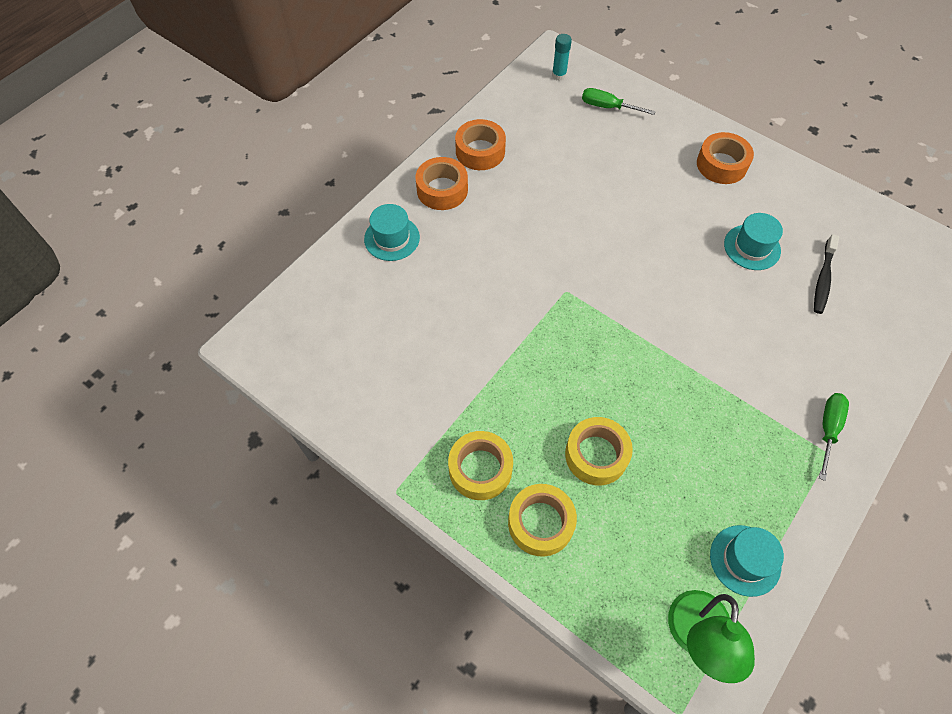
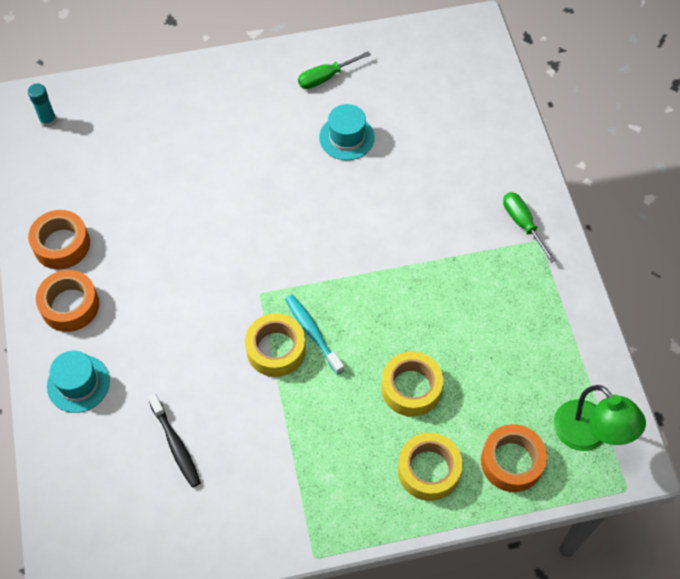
camera: 50 degrees left, 0 degrees up
yellow tape [448,431,513,500] -> yellow tape moved to [245,313,306,377]
green screwdriver [582,88,656,115] -> green screwdriver moved to [298,51,371,89]
orange tape [697,132,754,184] -> orange tape moved to [481,424,547,492]
turquoise hat [710,525,784,597] -> none
black toothbrush [814,234,839,314] -> black toothbrush moved to [148,394,201,487]
none -> turquoise toothbrush [285,295,344,375]

